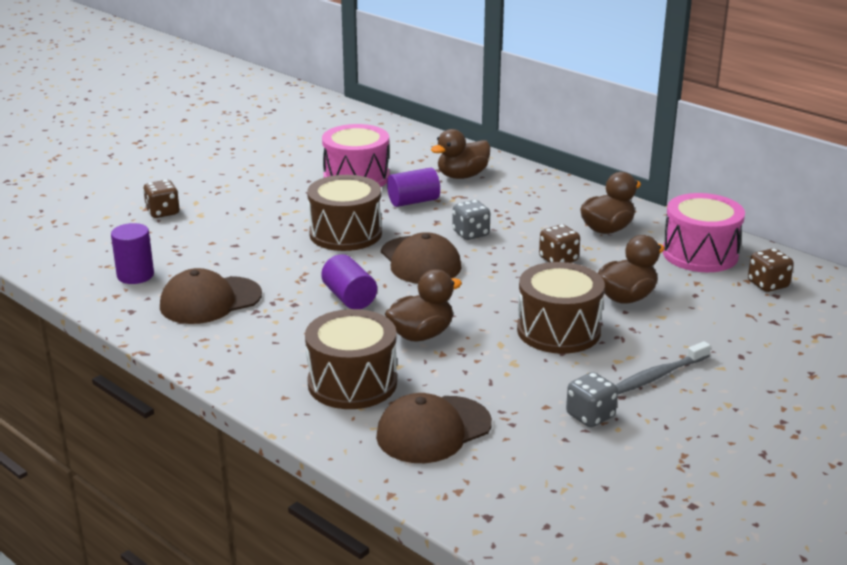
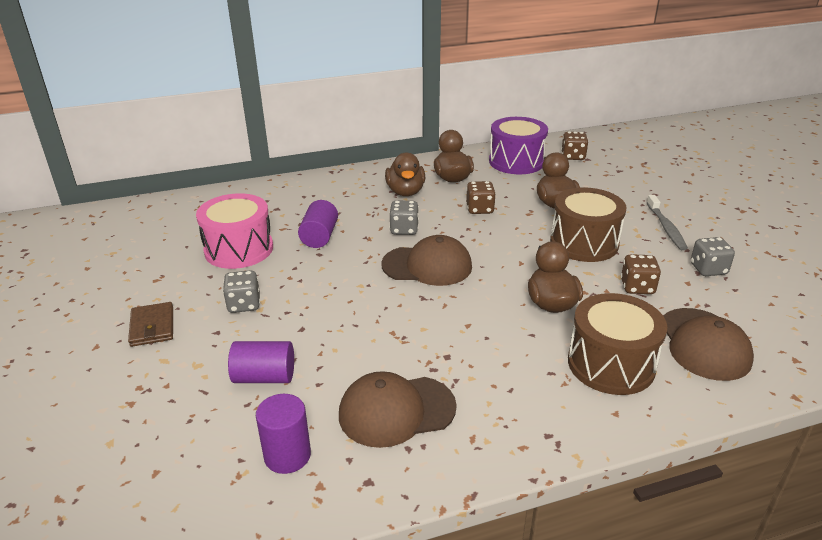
camera: 60 degrees left, 5 degrees up
brown dice [143,180,179,218] -> brown dice moved to [621,254,661,294]
brown cap [160,268,262,324] -> brown cap turned 75 degrees clockwise [339,371,457,448]
brown drum [307,175,382,251] -> none
purple cylinder [321,254,377,309] -> purple cylinder moved to [228,341,294,383]
brown duck [431,129,490,179] -> brown duck moved to [385,152,425,196]
pink drum [663,193,745,272] -> purple drum [489,117,548,174]
none -> brown wallet [128,302,173,347]
none -> grey dice [223,270,260,313]

